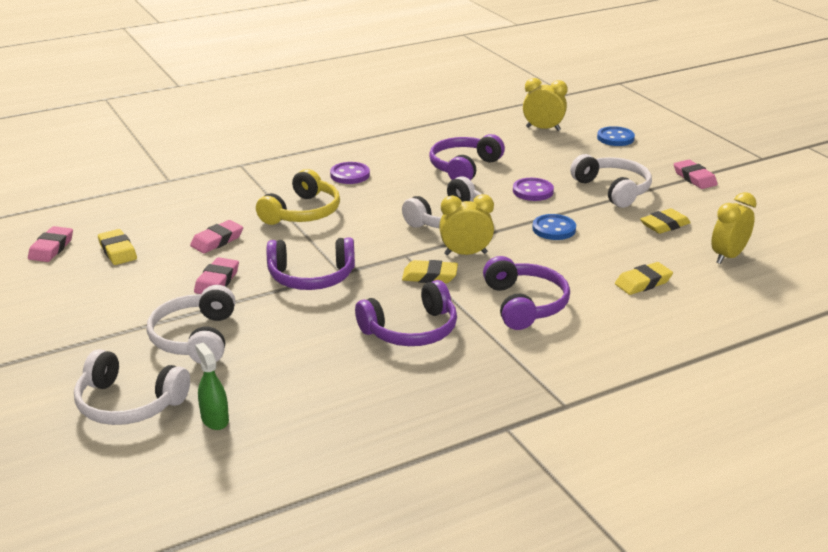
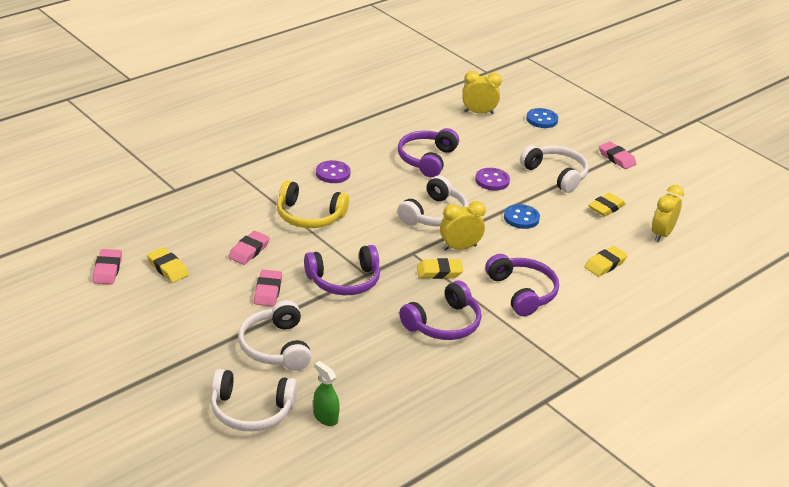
camera: 15 degrees left, 5 degrees up
yellow headphones [256,169,340,225] -> yellow headphones turned 90 degrees clockwise [277,180,349,228]

